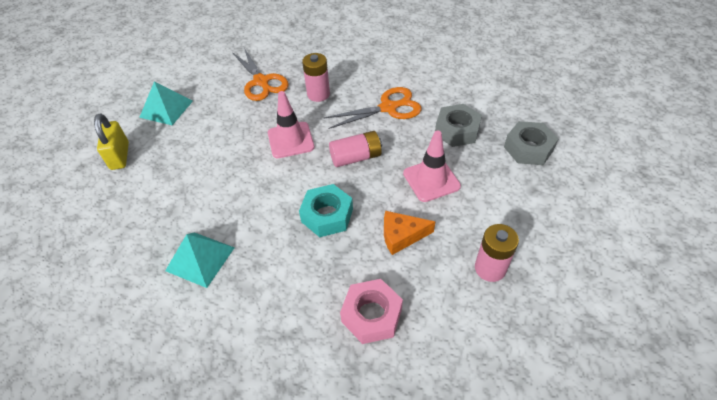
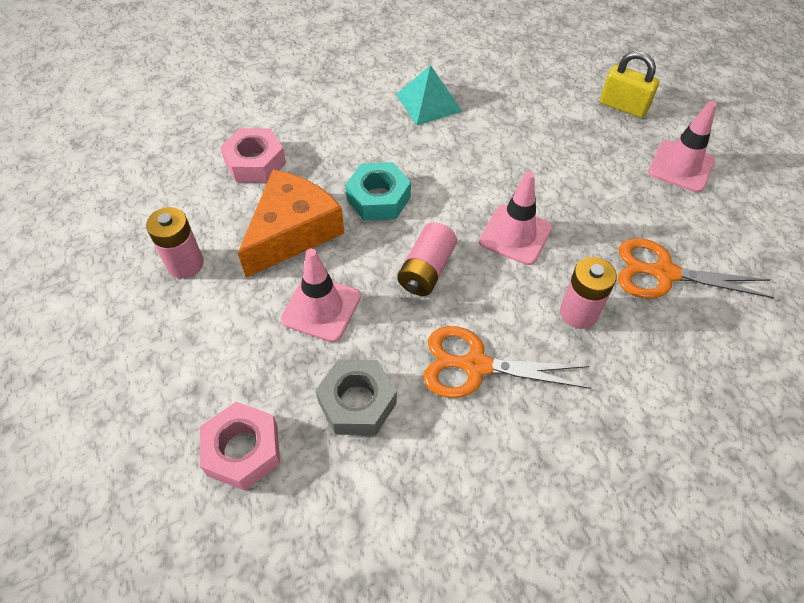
camera: 130 degrees right, 5 degrees up
turquoise pyramid [139,81,193,125] -> pink traffic cone [648,101,717,192]
orange scissors [324,87,422,129] -> orange scissors turned 75 degrees clockwise [423,326,591,398]
orange cheese [384,211,435,255] -> orange cheese [238,170,345,278], size x1.77
grey nut [504,121,559,165] -> pink nut [200,402,280,491]

